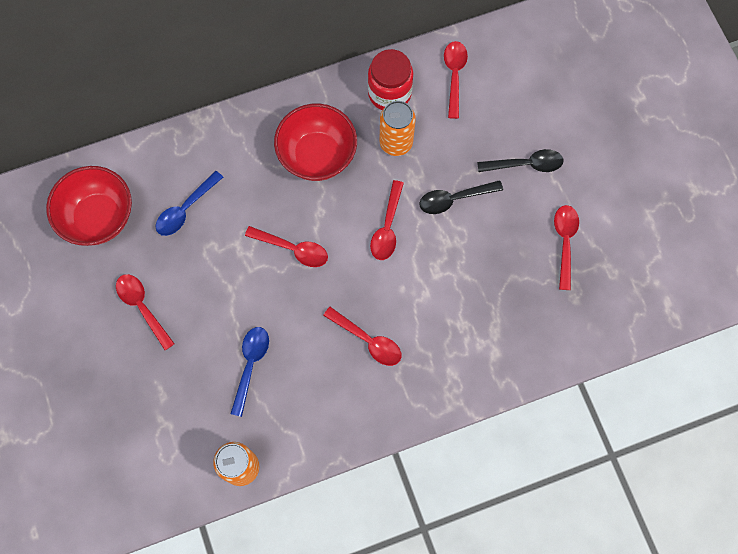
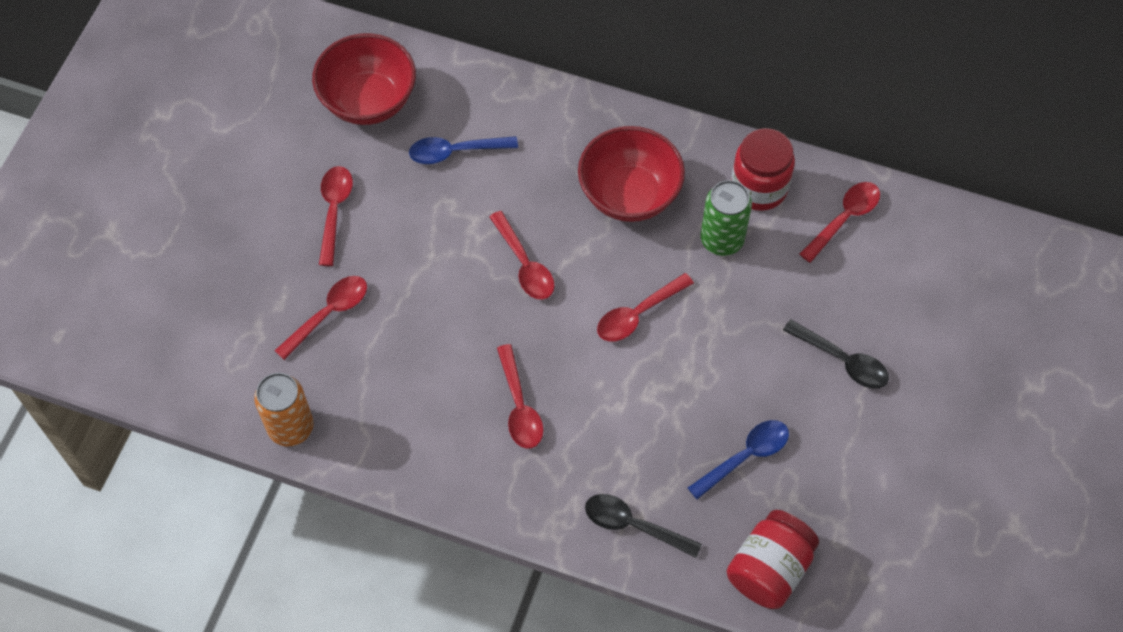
camera: 40 degrees right, 10 degrees down
blue spoon [231,327,269,417] -> blue spoon moved to [688,420,789,499]
orange can [380,101,416,156] -> green can [701,180,752,256]
black spoon [419,180,503,214] -> black spoon moved to [585,494,702,558]
red spoon [554,205,579,290] -> red spoon moved to [274,276,367,360]
none -> red jar [726,510,819,609]

